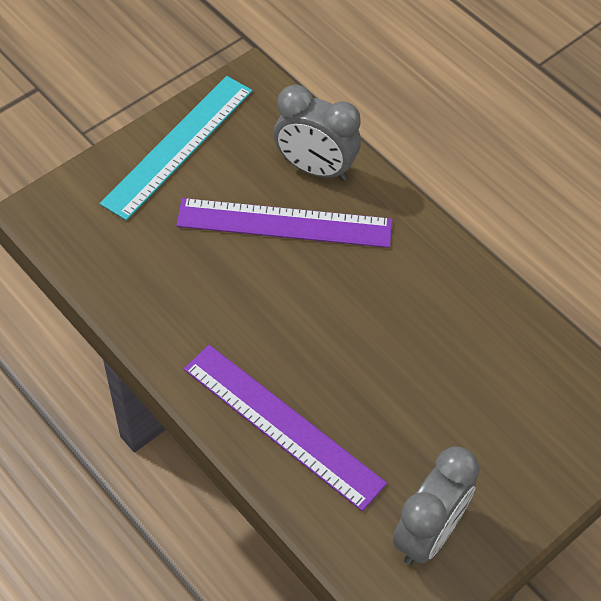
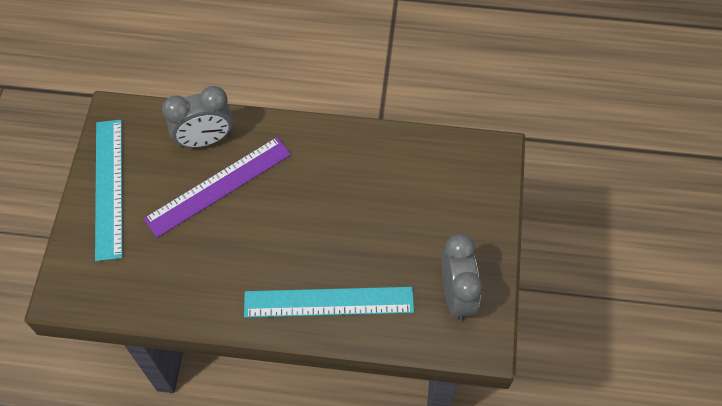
camera: 40 degrees left, 5 degrees up
purple ruler [184,345,387,511] -> turquoise ruler [244,287,414,318]

